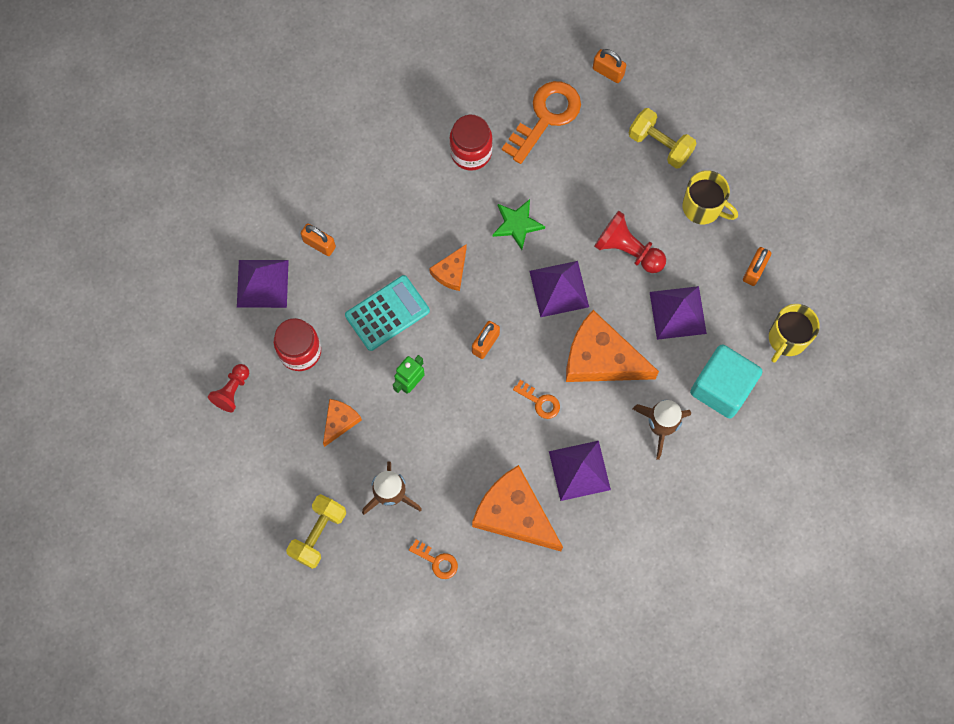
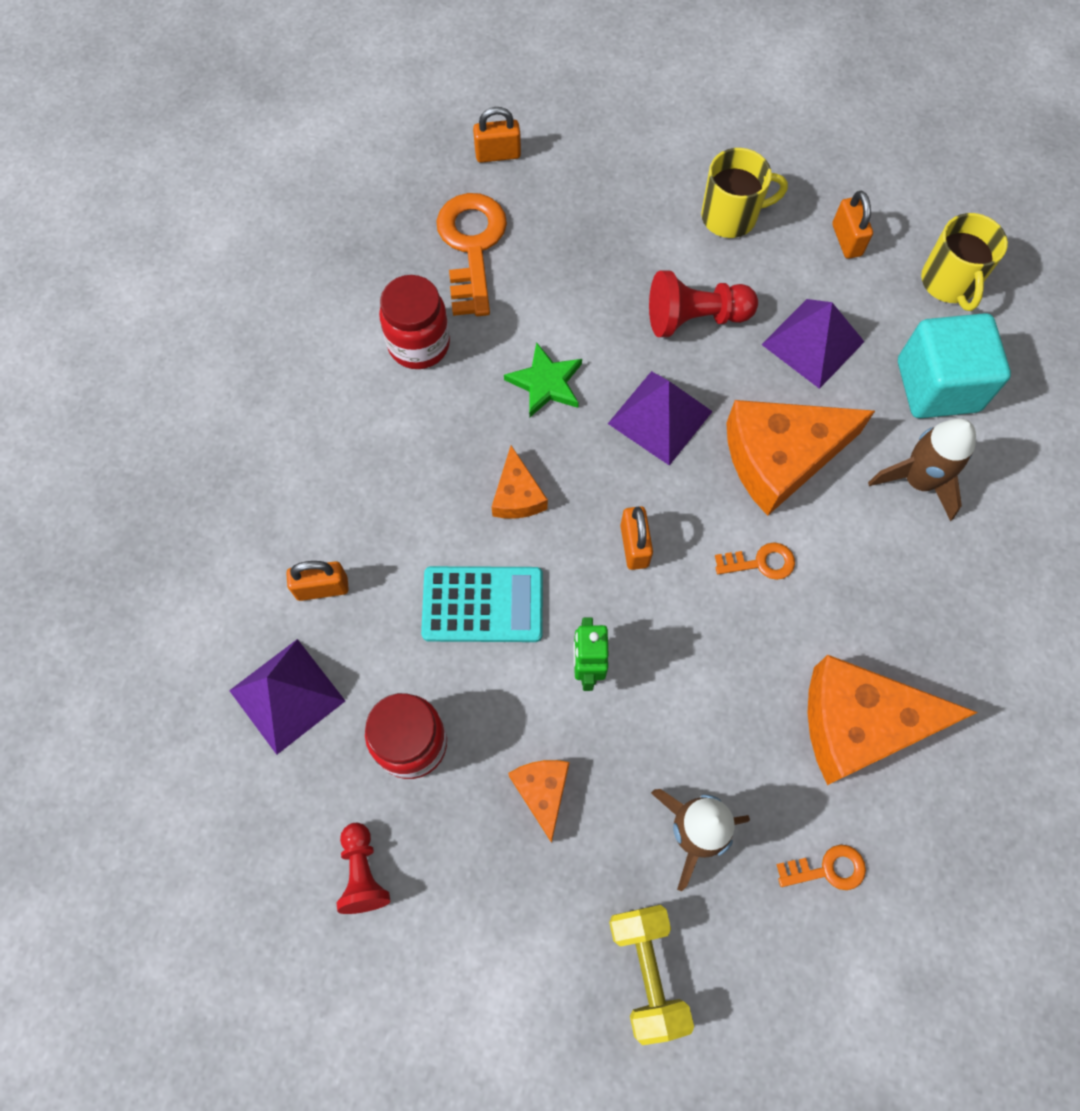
camera: 40 degrees left, 5 degrees down
turquoise calculator [345,275,430,351] -> turquoise calculator turned 75 degrees clockwise [421,566,543,642]
purple pyramid [549,441,611,501] -> none
yellow dumbbell [629,108,697,169] -> none

